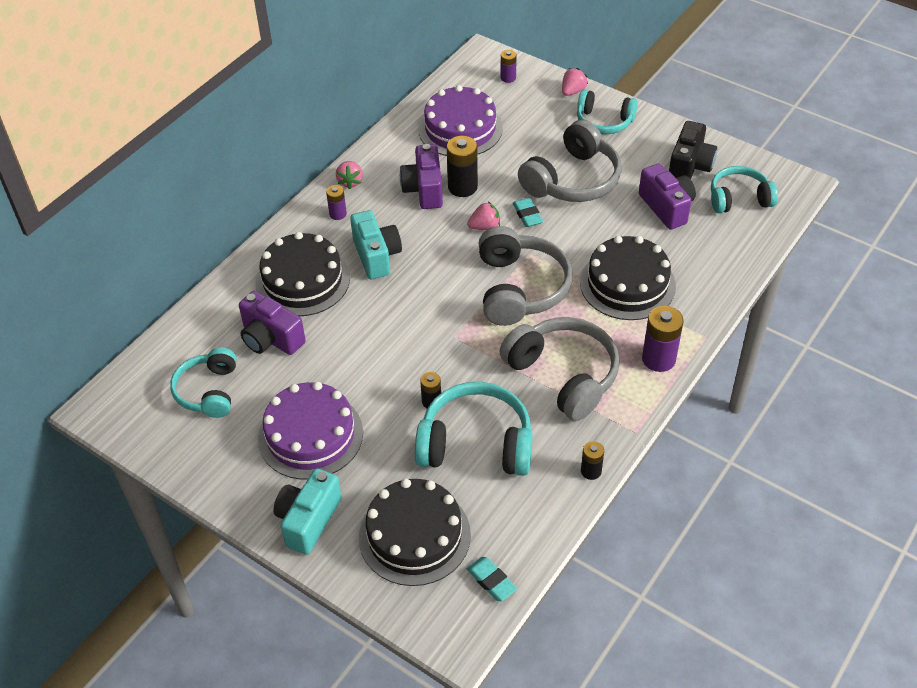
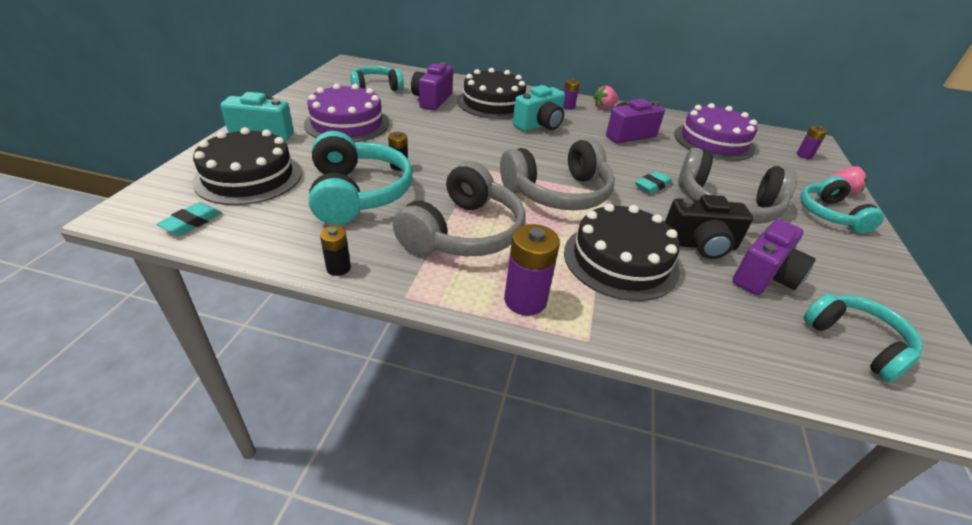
camera: 65 degrees right, 10 degrees down
black battery [447,136,478,197] -> none
pink strawberry [467,202,500,230] -> none
black camera [669,121,717,179] -> black camera moved to [665,195,753,259]

